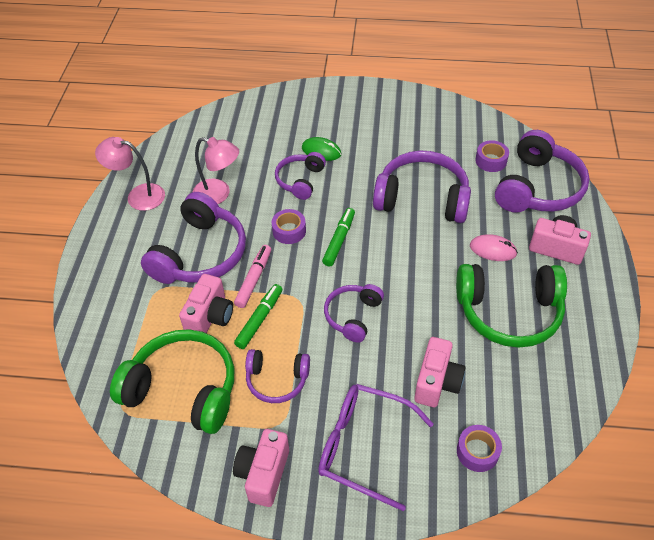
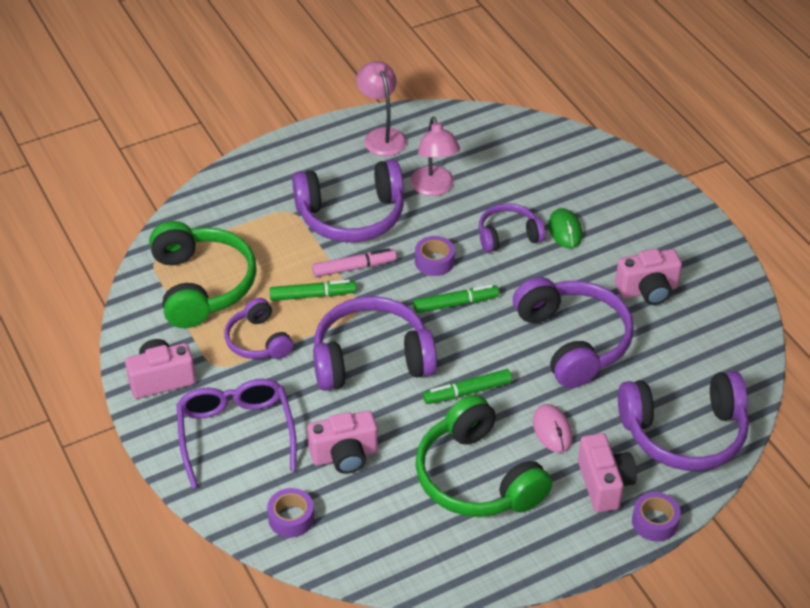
camera: 55 degrees right, 5 degrees down
pink camera [179,274,233,333] -> pink camera moved to [615,249,682,305]
purple headphones [324,284,384,343] -> purple headphones [313,296,437,391], size x1.75
purple tape [475,140,509,172] -> purple tape moved to [632,492,681,542]
none -> green marker [423,369,512,404]

